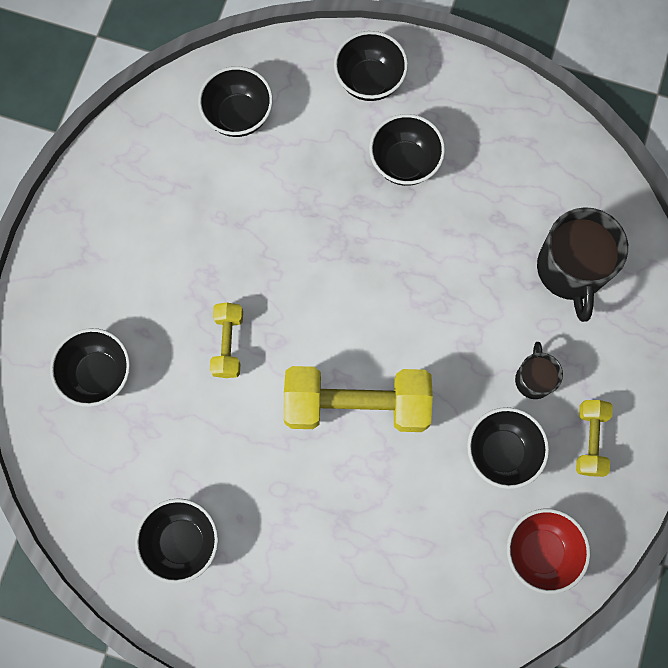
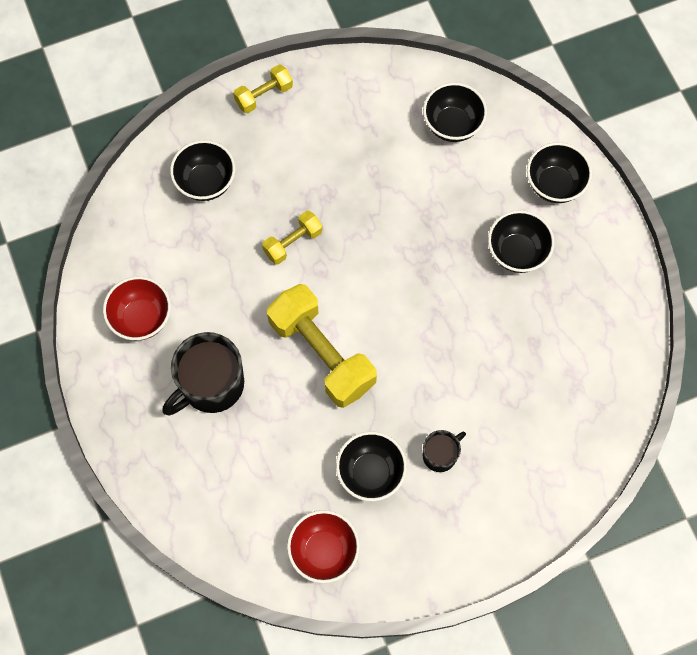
camera: 50 degrees right, 5 degrees down
black bowl [135,498,219,584] -> red bowl [103,276,171,340]
black mug [537,207,628,322] -> black mug moved to [162,332,244,416]
yellow dumbbell [576,400,613,477] -> yellow dumbbell moved to [233,64,293,113]

